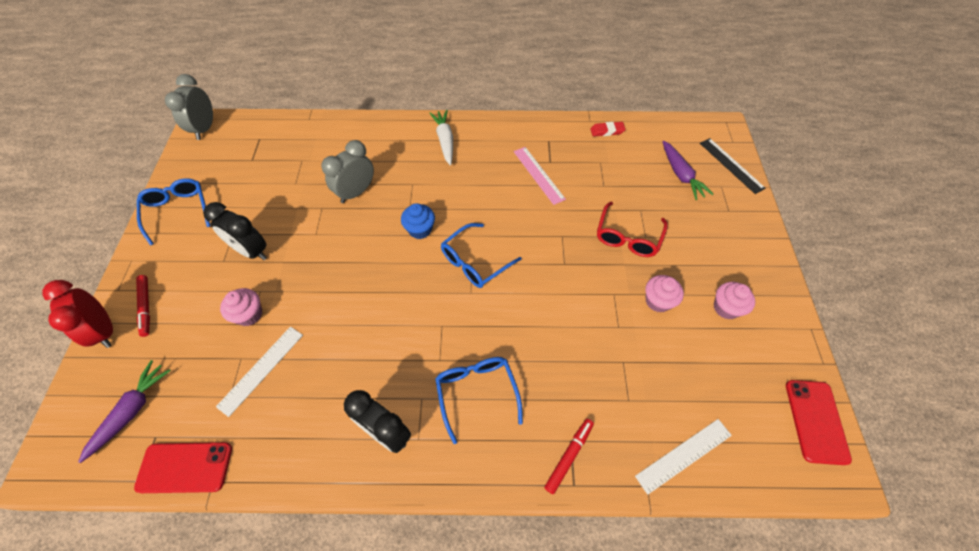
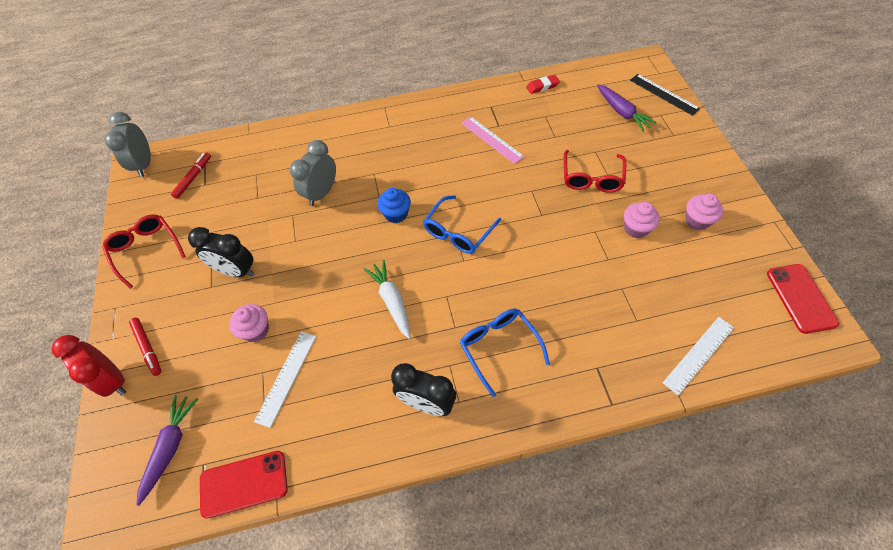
camera: 10 degrees left, 0 degrees up
blue glasses [137,179,211,245] -> red glasses [102,214,186,289]
white carrot [430,110,453,165] -> white carrot moved to [364,260,411,339]
red marker [544,419,594,494] -> red marker moved to [171,152,211,199]

